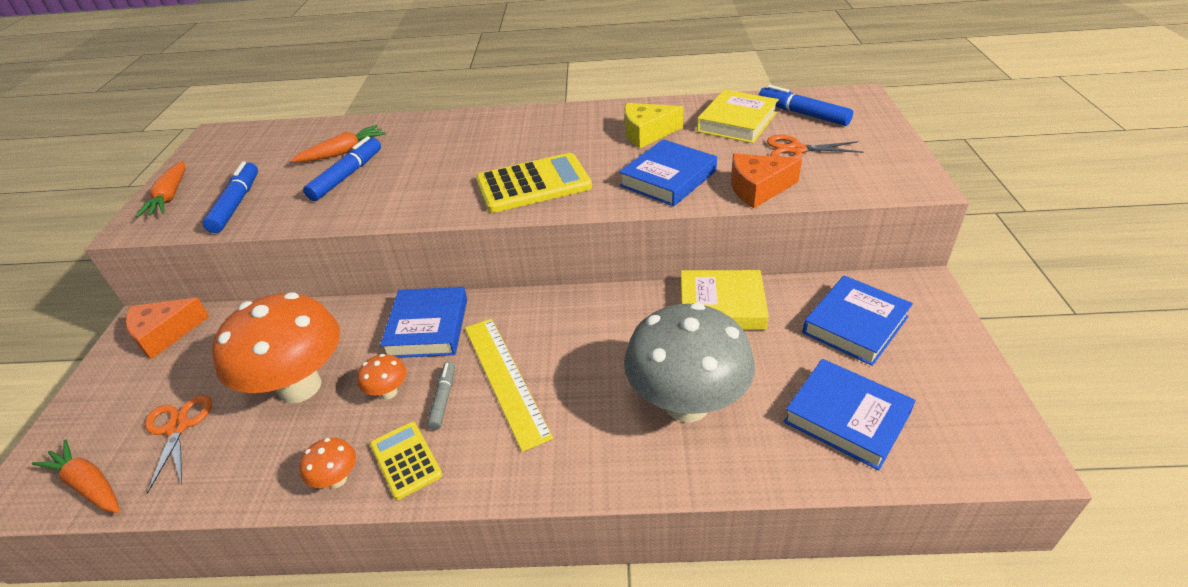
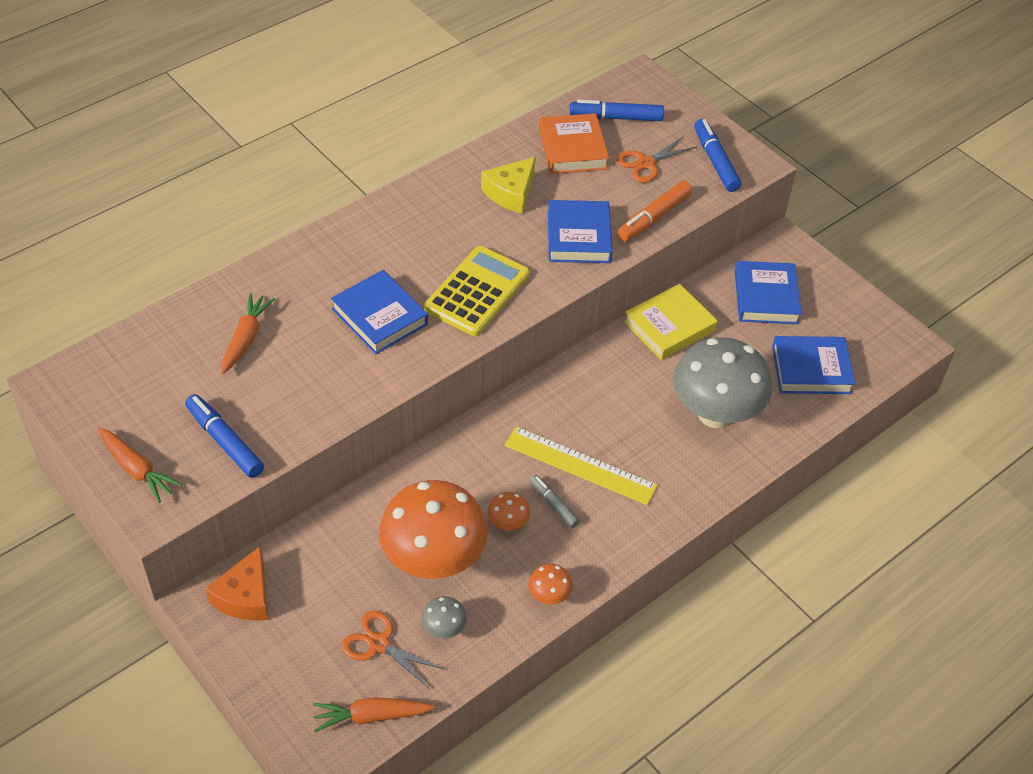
camera: 45 degrees left, 10 degrees up
blue marker [303,136,381,201] -> blue marker moved to [694,119,741,192]
yellow calculator [370,422,443,500] -> none
blue book [380,287,467,358] -> blue book moved to [331,270,428,354]
yellow book [697,90,779,143] -> orange book [539,113,609,174]
orange cheese [731,153,802,208] -> orange marker [617,181,692,242]
none -> grey mushroom [421,596,467,639]

